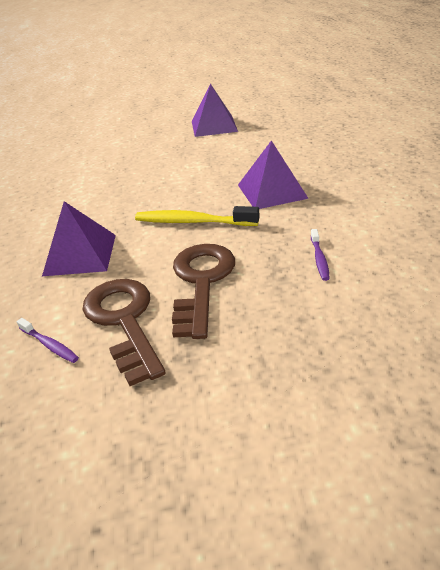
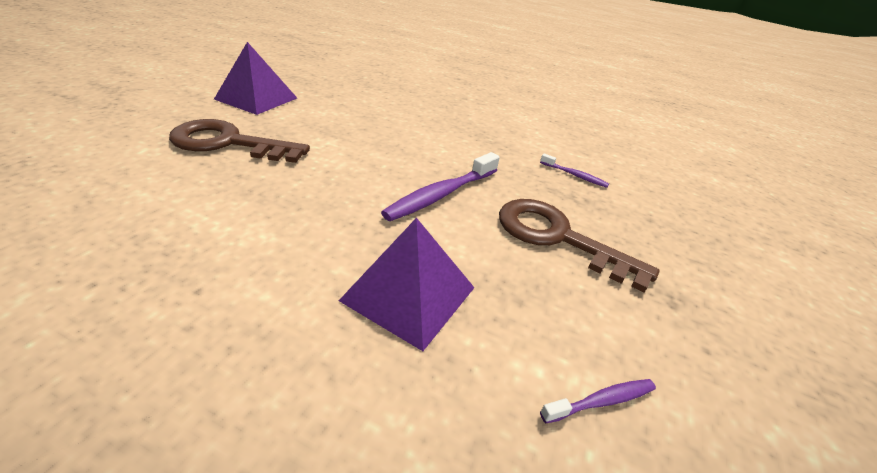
camera: 65 degrees left, 0 degrees up
brown key [82,279,166,386] -> brown key moved to [169,119,310,163]
yellow toothbrush [135,206,259,226] -> purple toothbrush [381,152,500,221]
purple pyramid [238,140,309,209] -> none

